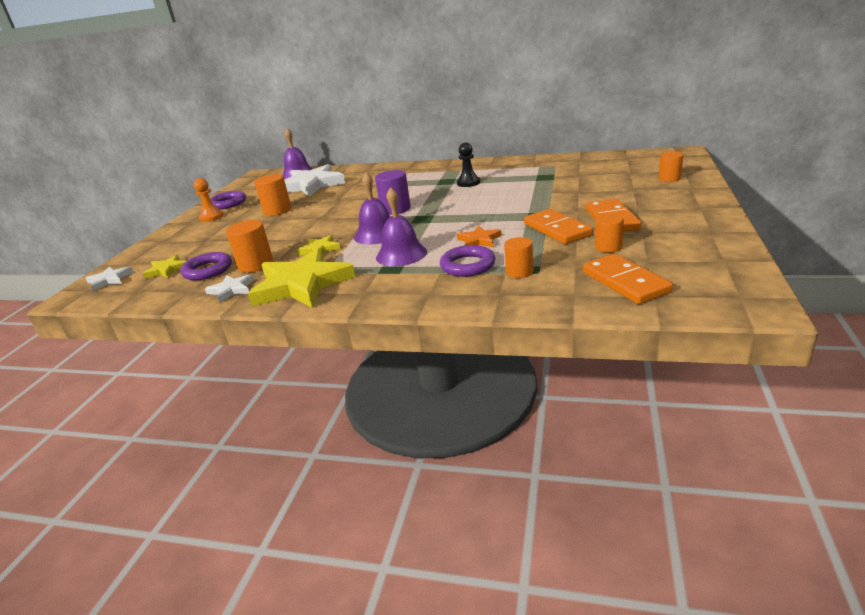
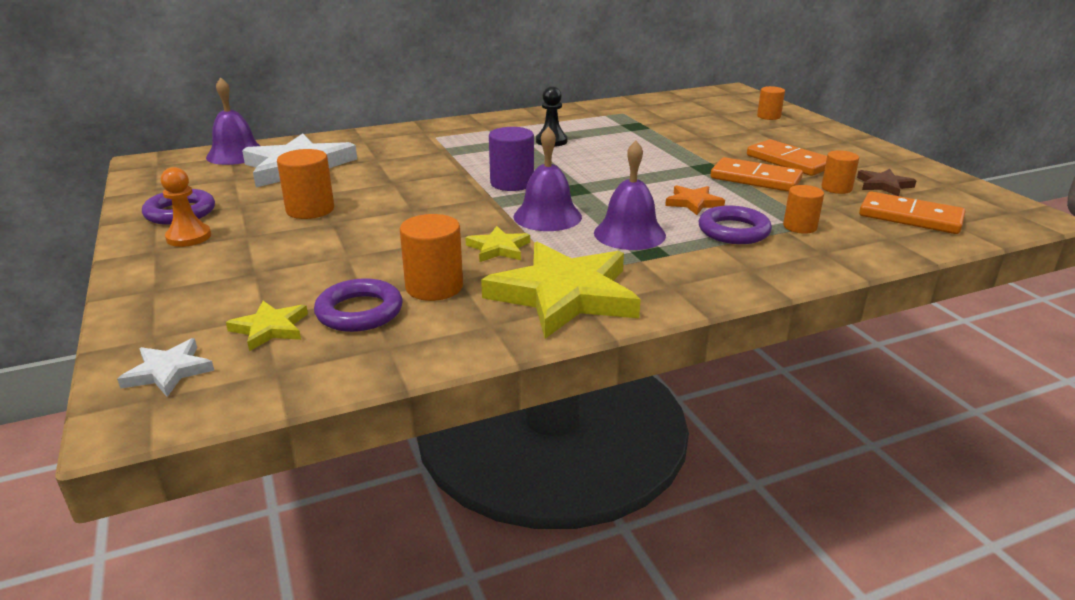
camera: 40 degrees left, 0 degrees up
white star [205,274,254,303] -> none
none -> brown star [857,169,916,196]

